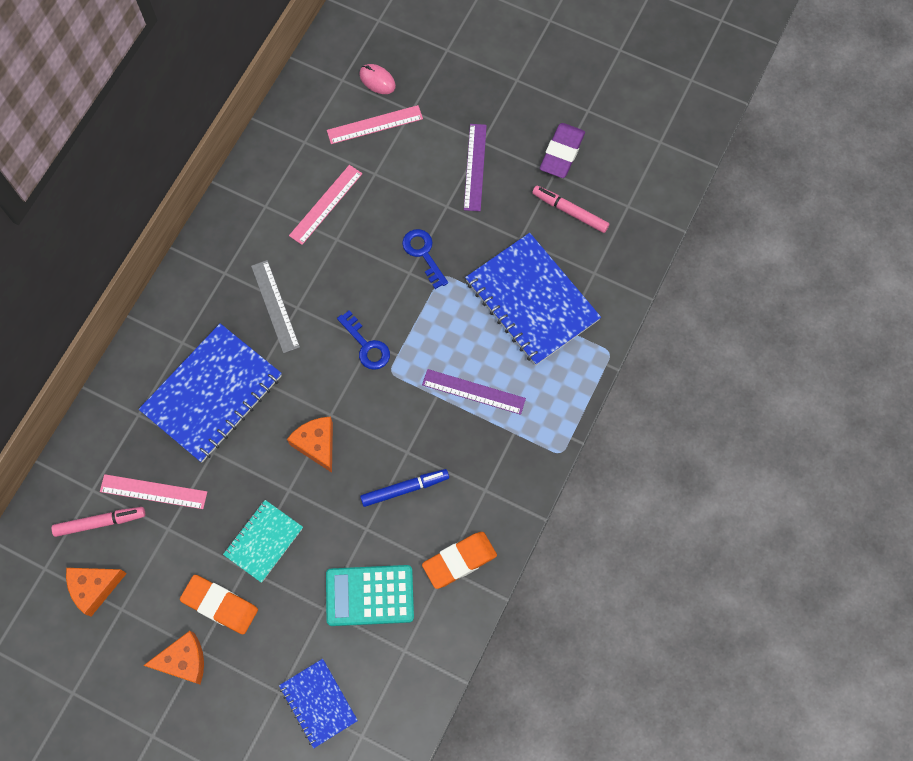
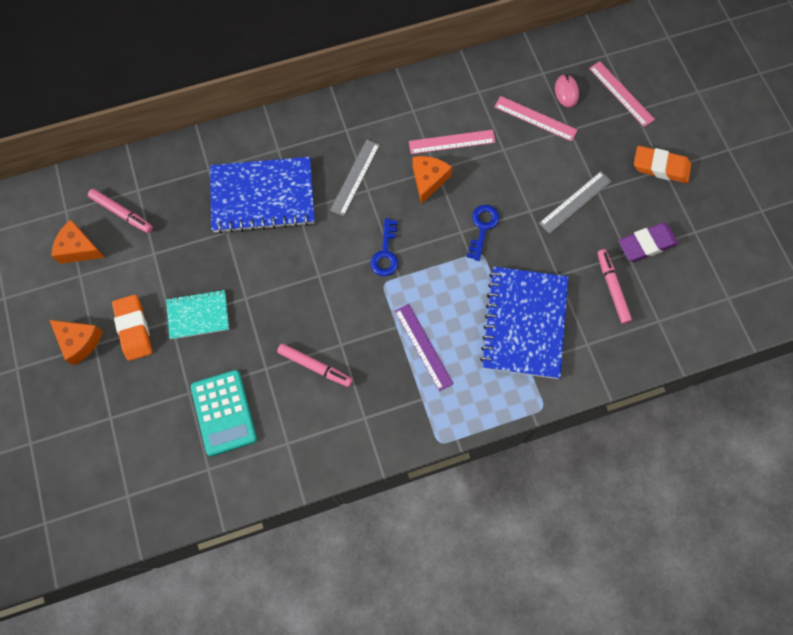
camera: 45 degrees right, 0 degrees up
pink ruler [100,474,207,509] -> pink ruler moved to [589,61,655,127]
blue notebook [279,659,358,749] -> none
orange cheese [287,417,333,473] -> orange cheese moved to [412,156,452,204]
turquoise calculator [326,565,414,626] -> turquoise calculator turned 150 degrees counterclockwise [191,370,257,456]
blue marker [360,469,449,507] -> pink marker [277,343,353,387]
orange eraser [422,532,497,589] -> orange eraser moved to [634,146,691,183]
purple ruler [464,124,487,211] -> grey ruler [539,171,612,234]

